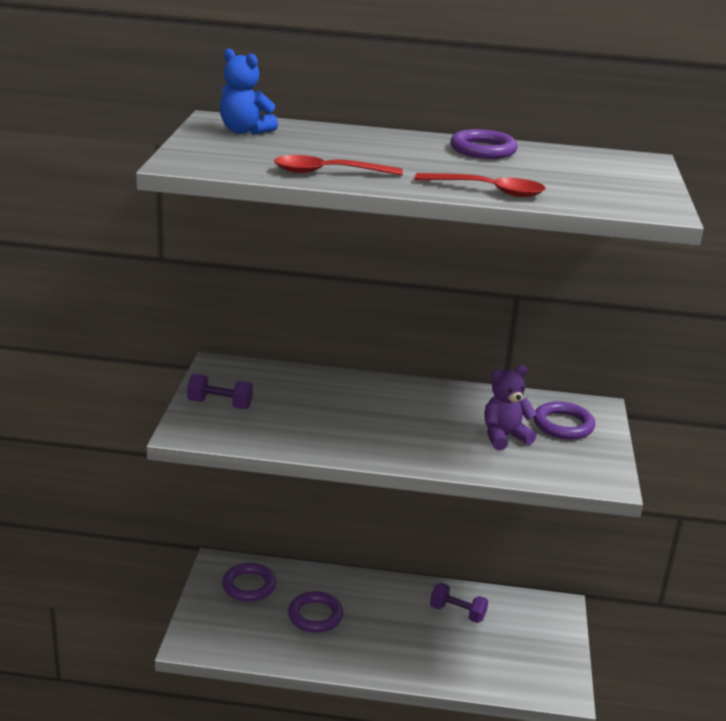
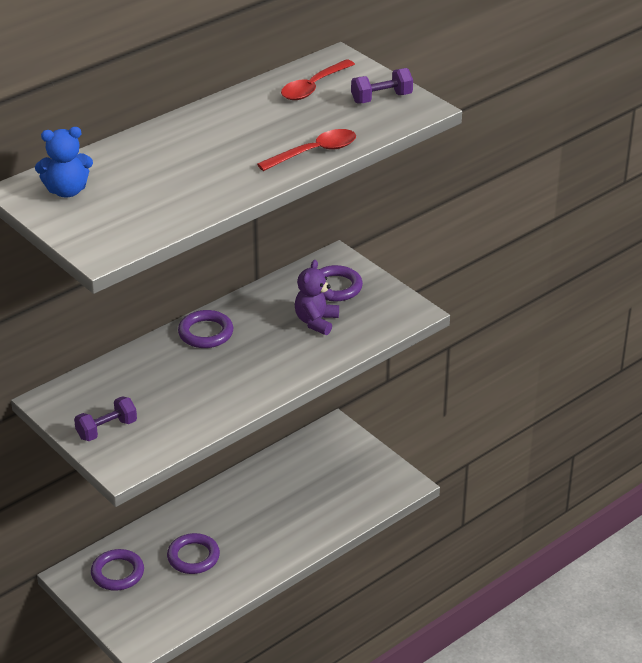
camera: 45 degrees left, 10 degrees up
red spoon [274,155,403,176] -> red spoon moved to [281,59,355,100]
purple dumbbell [430,583,488,623] -> purple dumbbell moved to [351,68,413,104]
purple ring [450,129,518,159] -> purple ring moved to [178,310,233,348]

